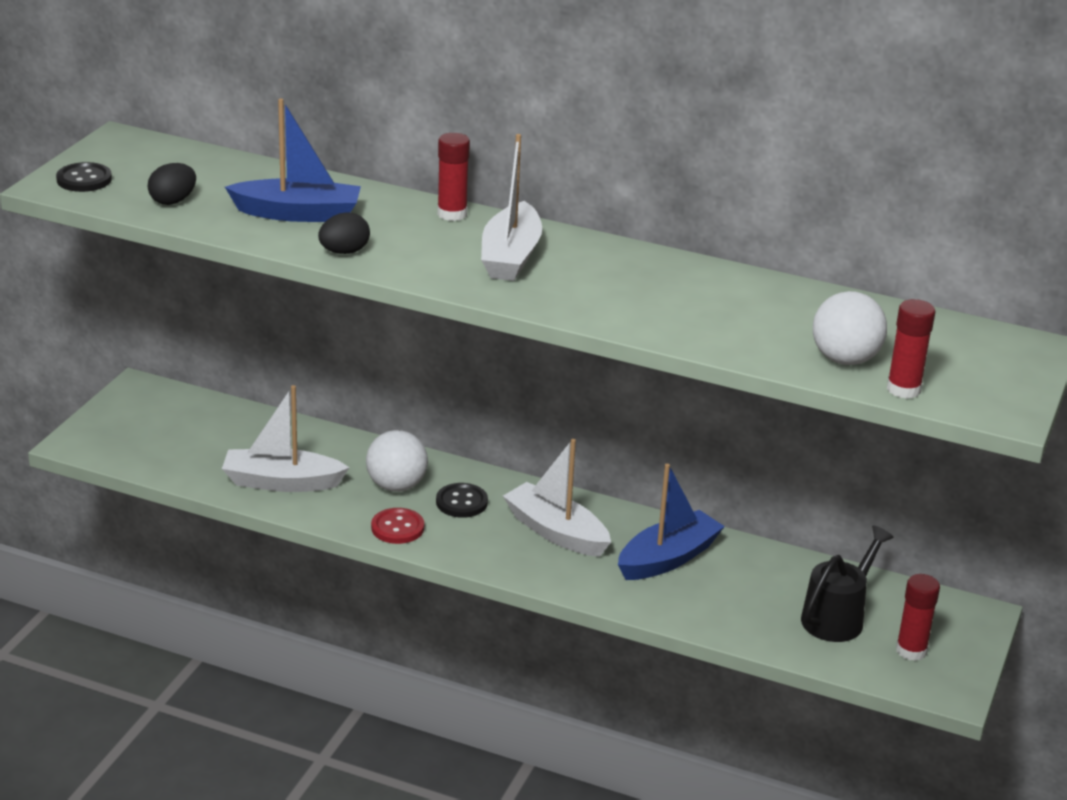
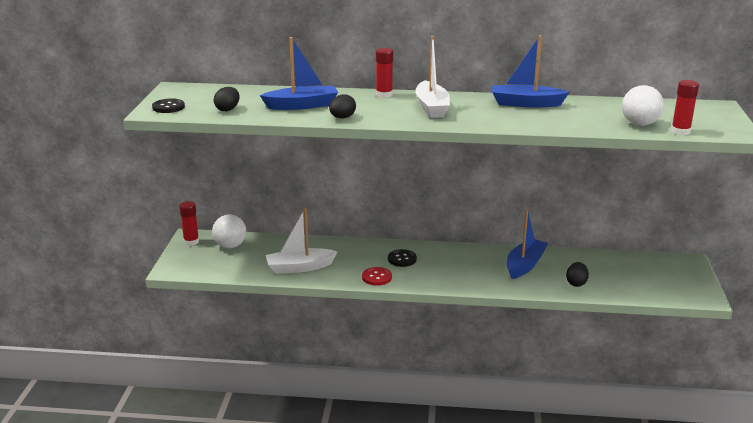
camera: 15 degrees left, 5 degrees down
white ball [366,430,428,492] -> white ball moved to [212,215,246,248]
white boat [503,439,611,557] -> none
black watering can [801,525,894,642] -> none
red glue stick [896,574,940,661] -> red glue stick moved to [179,201,199,246]
none -> blue boat [492,35,570,108]
none -> black egg [566,262,589,287]

